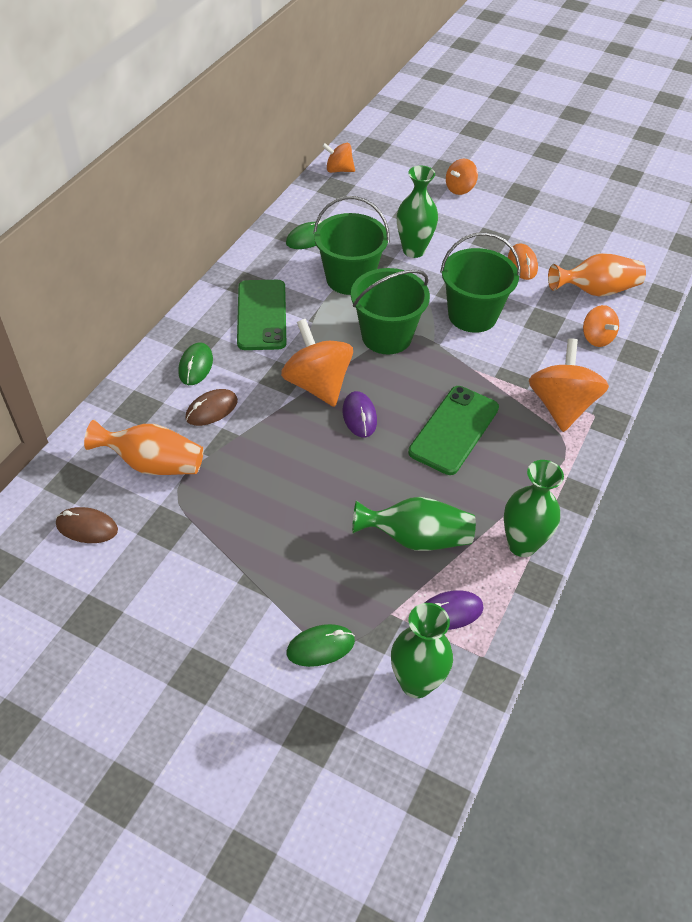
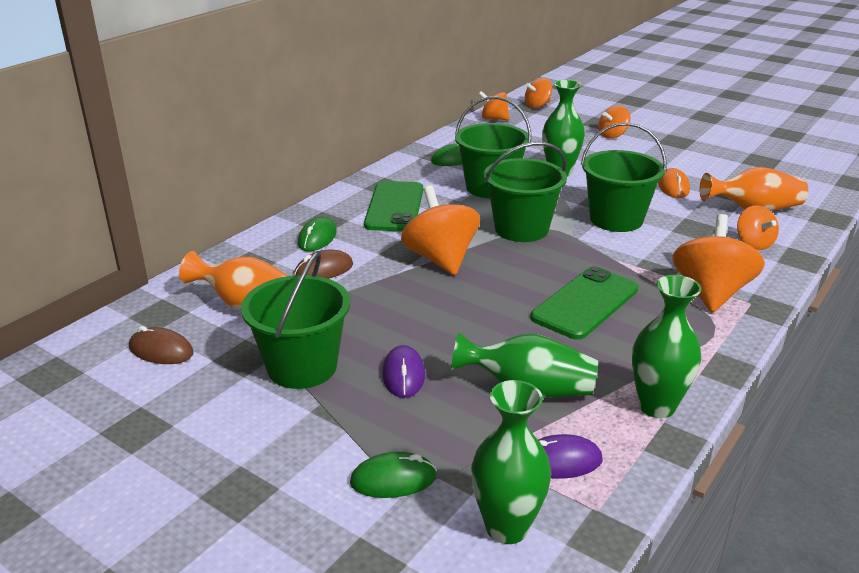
camera: 10 degrees right, 20 degrees down
purple mouse [342,391,377,438] -> purple mouse moved to [382,345,425,398]
none -> green bucket [241,251,350,389]
none -> orange spinning top [525,78,552,108]

